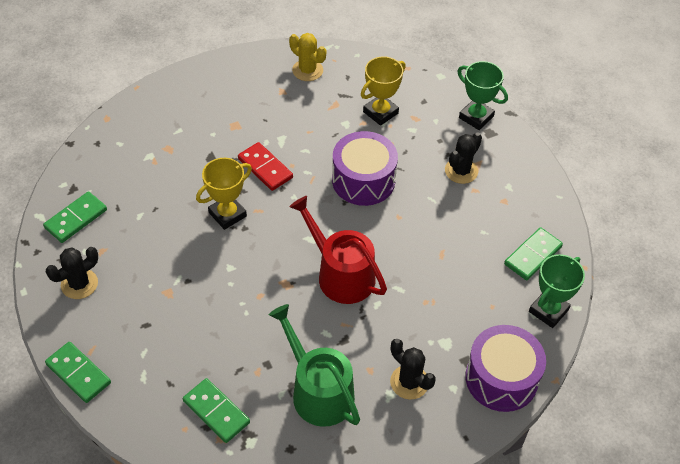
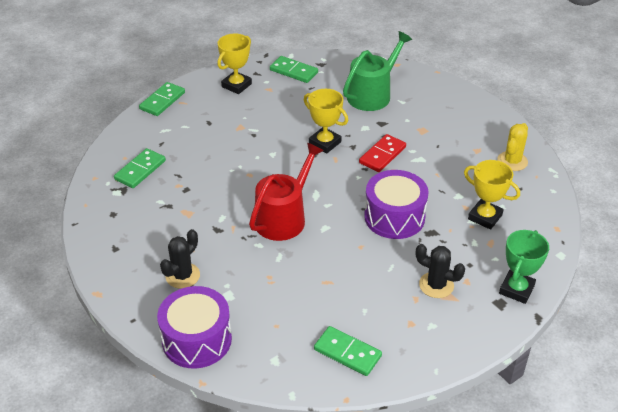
camera: 80 degrees right, 10 degrees down
black cactus [46,247,98,299] -> yellow trophy [217,34,252,94]
green watering can [269,304,360,427] -> green watering can moved to [343,31,412,111]
green trophy [529,254,585,328] -> none

